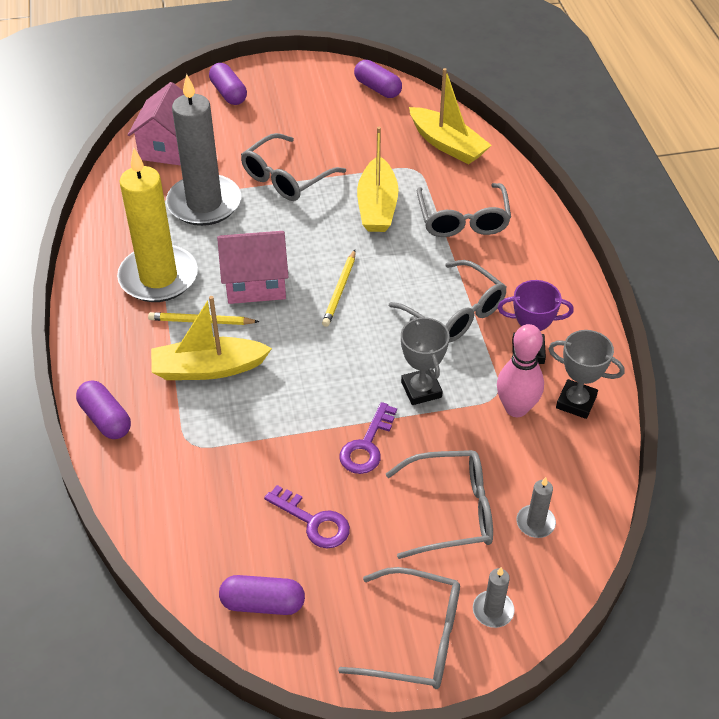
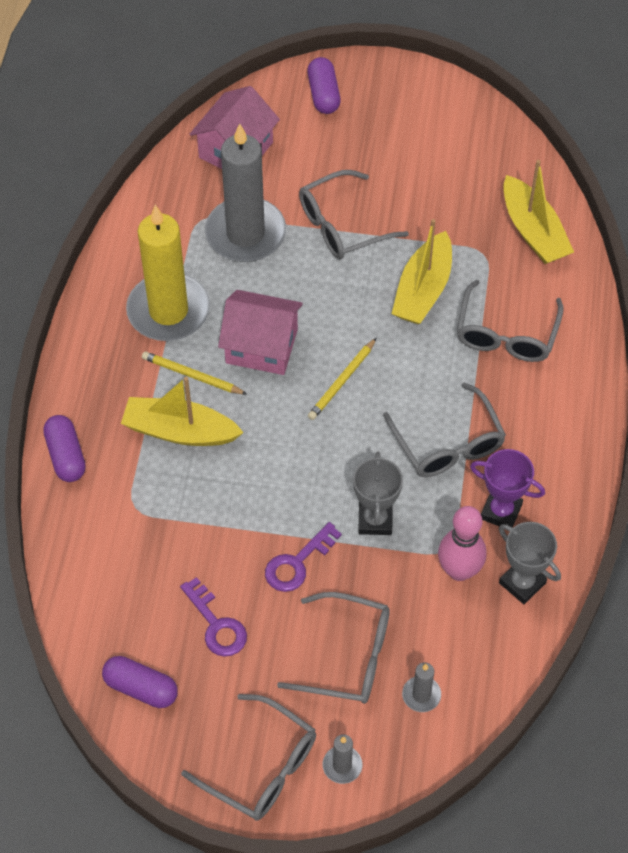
camera: 20 degrees right, 10 degrees up
purple capsule [354,60,402,98] -> none

